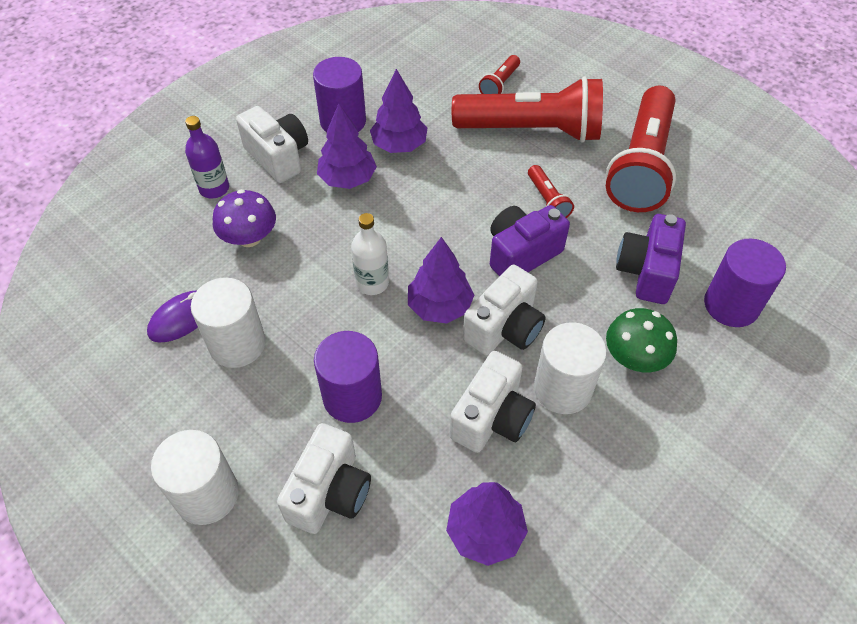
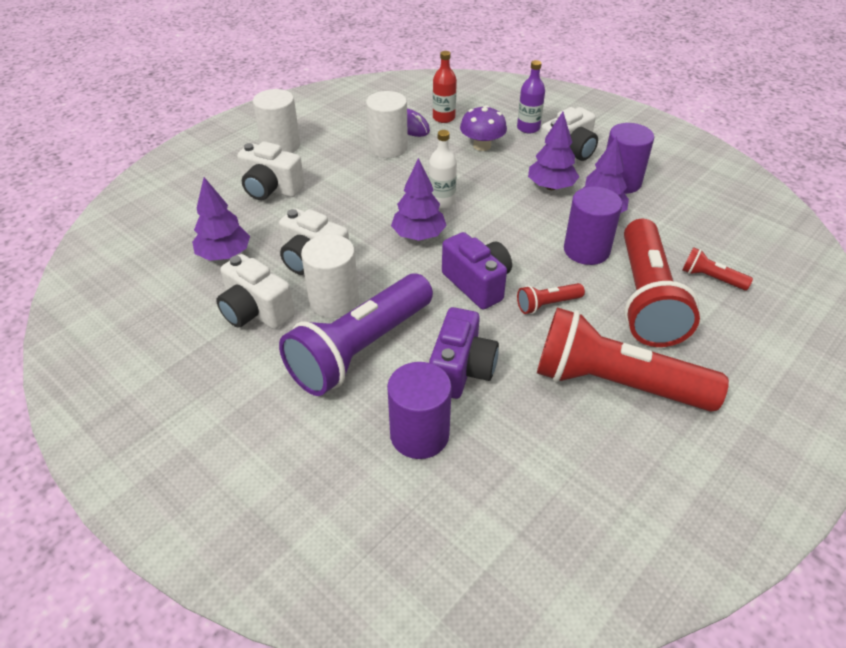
camera: 90 degrees right, 10 degrees down
purple cylinder [314,331,382,423] -> purple cylinder moved to [564,187,622,265]
white camera [463,265,546,355] -> white camera moved to [216,254,295,329]
green mushroom [606,308,677,372] -> purple flashlight [279,274,433,396]
purple camera [616,214,686,304] -> purple camera turned 90 degrees clockwise [429,307,499,399]
none -> red bottle [433,51,457,123]

